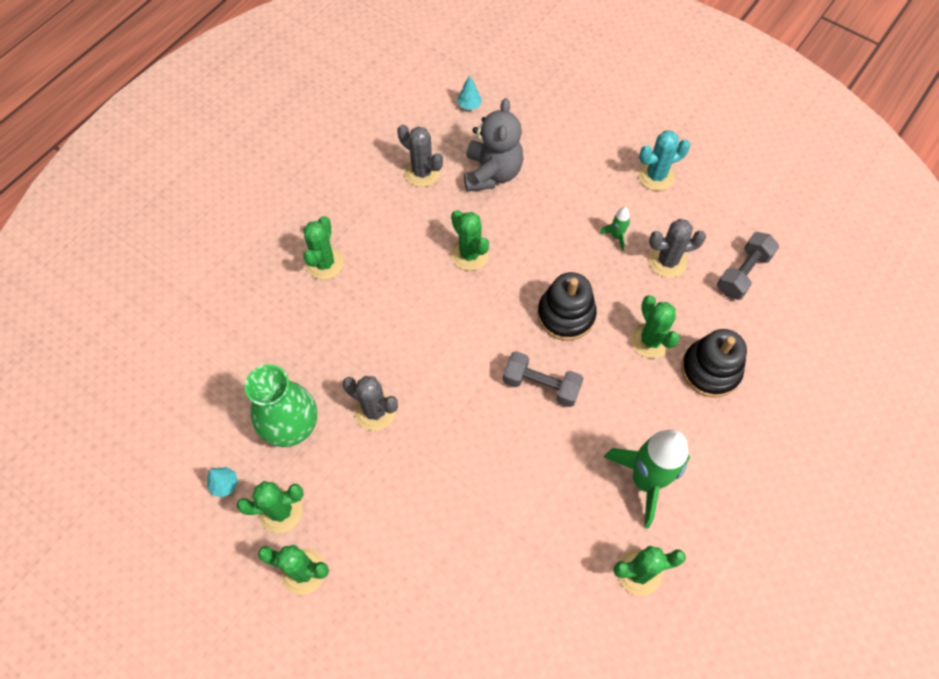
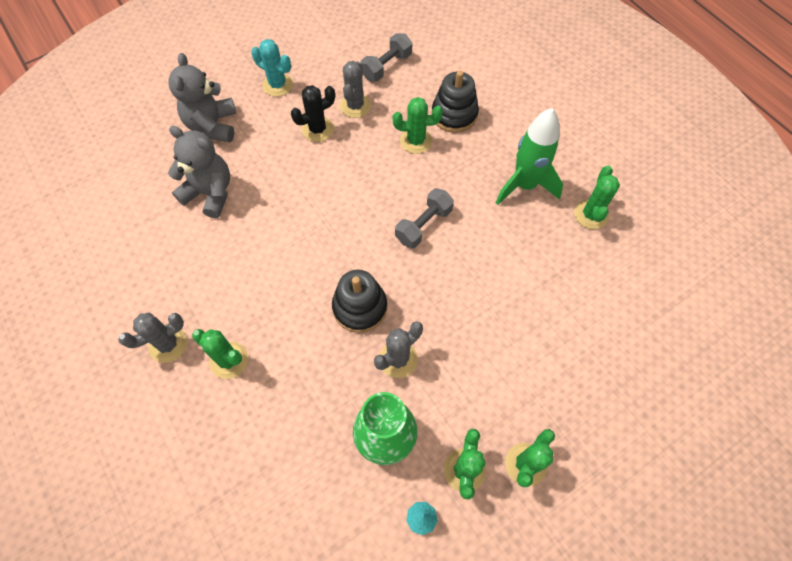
camera: 70 degrees left, 0 degrees up
grey cactus [397,124,443,187] -> grey cactus moved to [118,313,187,363]
green cactus [451,210,489,271] -> none
turquoise tree [457,75,481,110] -> none
black stacking toy [537,272,597,341] -> black stacking toy moved to [332,270,387,333]
green rocket [599,207,630,251] -> black cactus [291,85,335,142]
turquoise cactus [638,130,690,191] -> turquoise cactus turned 60 degrees counterclockwise [251,39,293,97]
grey dumbbell [717,232,779,300] -> grey dumbbell turned 75 degrees clockwise [360,33,412,82]
none -> grey teddy bear [168,53,236,142]

